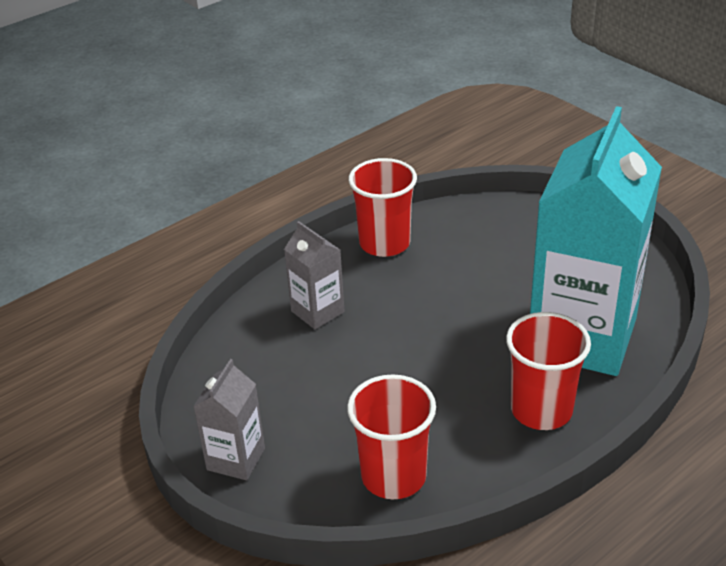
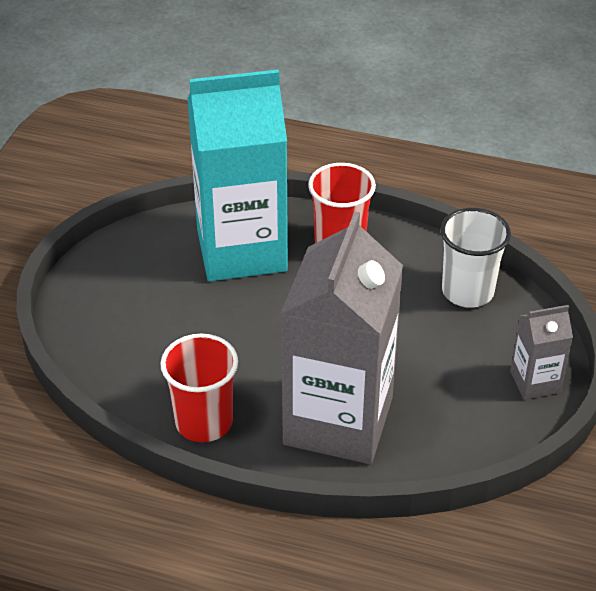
camera: 125 degrees left, 5 degrees up
grey carton [284,221,345,329] -> grey carton [281,211,403,464], size x2.24
red cup [347,374,436,499] -> white cup [441,208,511,308]

